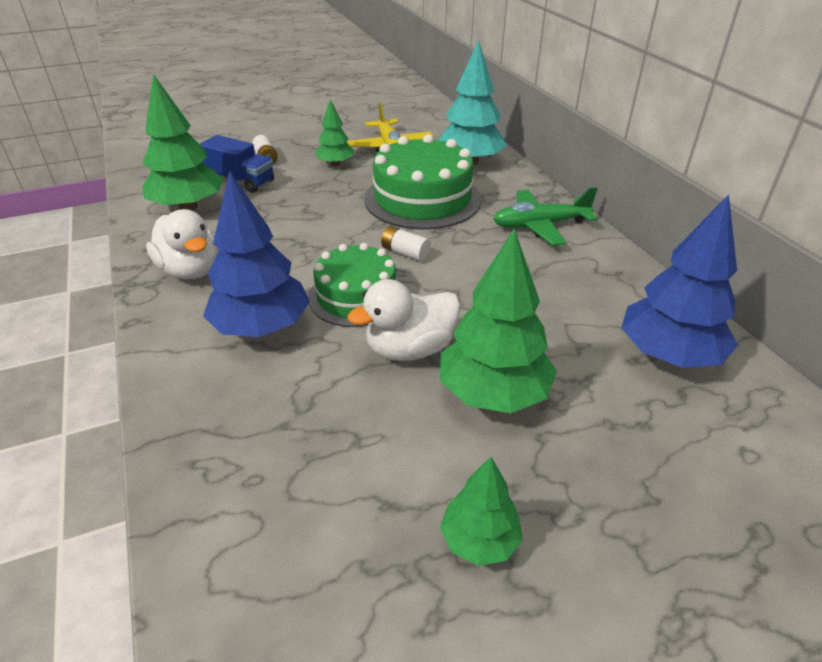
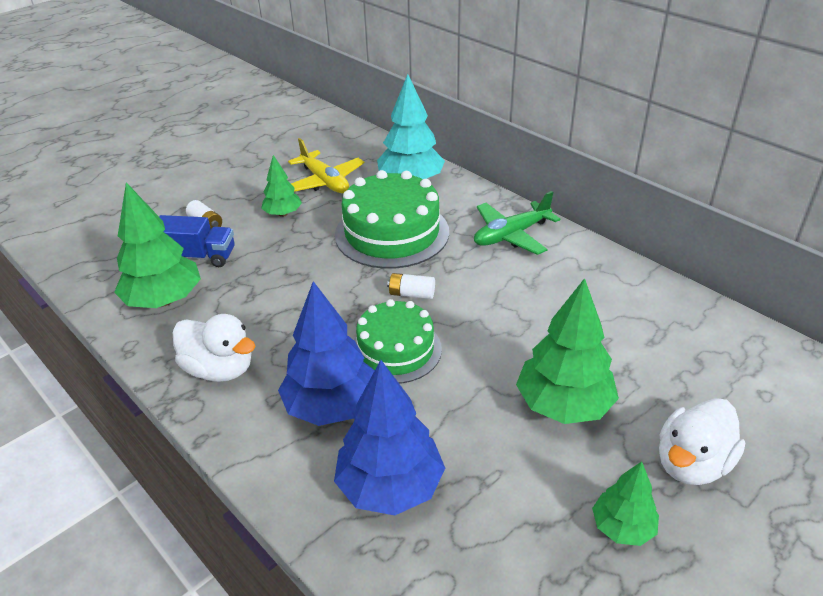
camera: 20 degrees left, 0 degrees up
white duck [347,279,461,361] -> white duck moved to [659,398,745,485]
blue tree [621,194,738,368] -> blue tree moved to [334,360,445,515]

